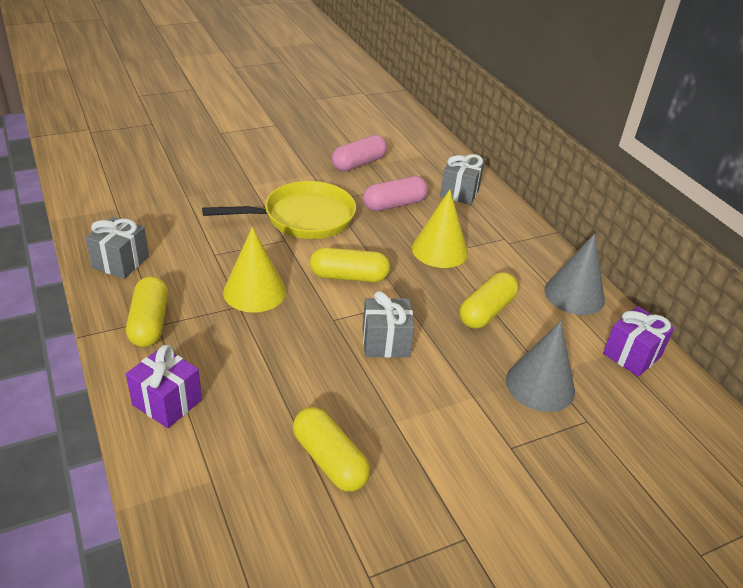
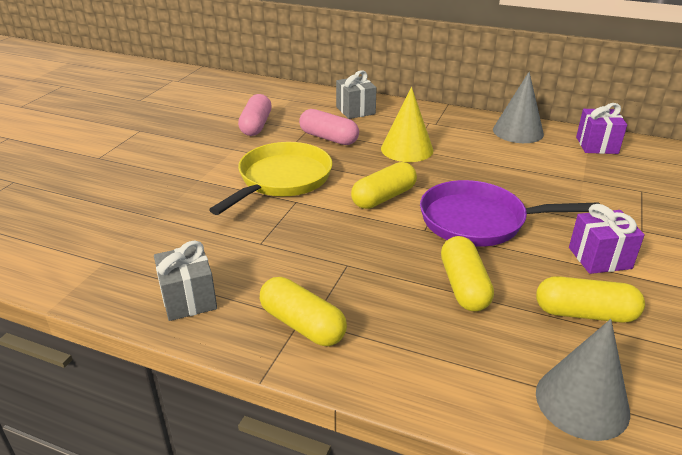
camera: 40 degrees left, 5 degrees down
purple gift [126,345,202,428] -> purple gift moved to [569,204,645,274]
yellow cone [223,227,286,313] -> none
grey gift [362,291,415,358] -> purple pan [420,180,600,247]
pink capsule [363,176,428,211] -> pink capsule turned 75 degrees counterclockwise [299,109,359,145]
yellow capsule [460,272,518,329] -> yellow capsule moved to [441,236,494,311]
grey cone [506,321,575,412] -> grey cone moved to [536,319,630,441]

